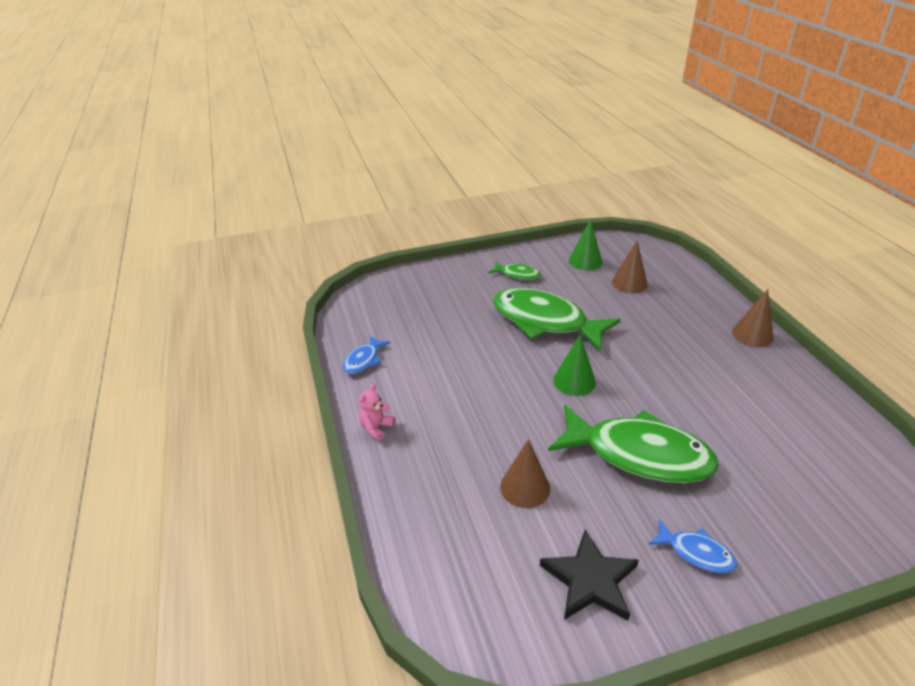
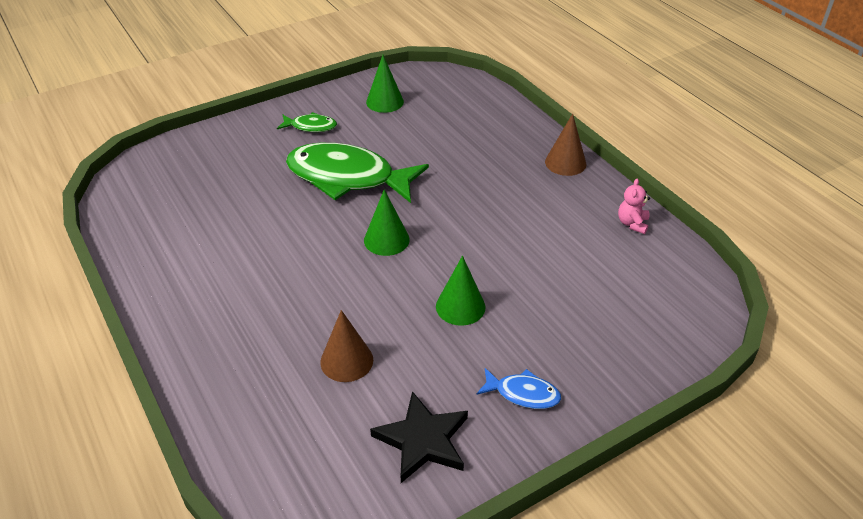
camera: 15 degrees left, 5 degrees up
blue fish [342,335,390,374] -> none
pink teddy bear [359,384,395,441] -> pink teddy bear moved to [618,178,650,234]
green fish [548,405,719,483] -> green cone [436,256,485,326]
brown cone [612,240,648,293] -> none

